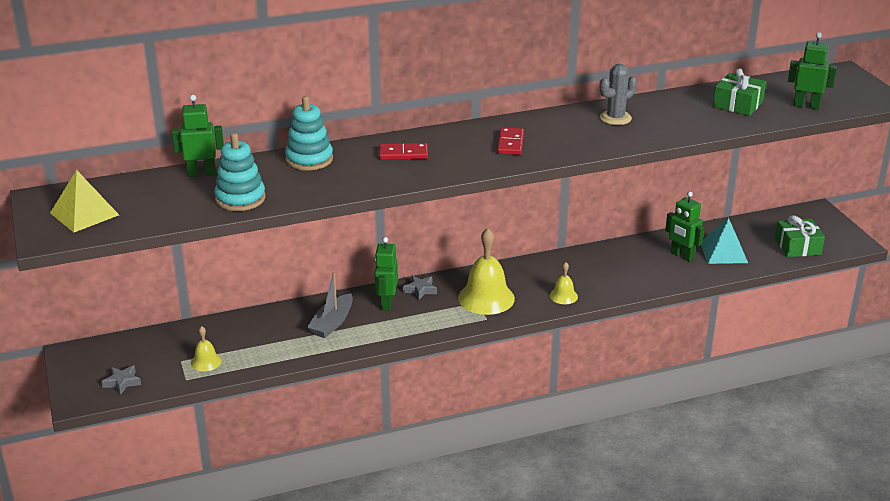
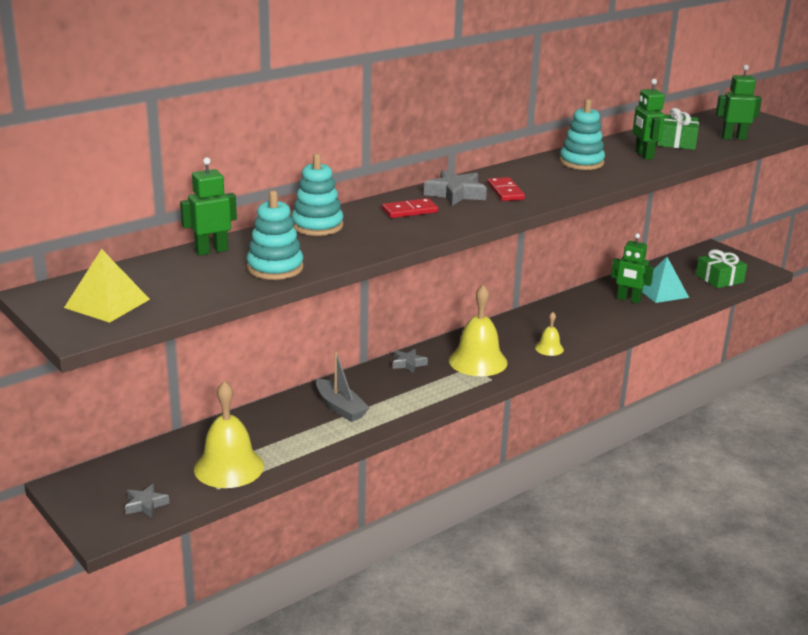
camera: 20 degrees left, 5 degrees down
yellow bell [191,326,222,371] -> yellow bell [194,380,264,488], size x2.00
grey boat [307,272,353,338] -> grey boat turned 45 degrees counterclockwise [316,351,369,422]
green robot [375,237,398,311] -> green robot moved to [633,79,665,160]
grey cactus [600,64,637,125] -> turquoise stacking toy [560,99,605,170]
none -> grey star [424,170,487,206]

